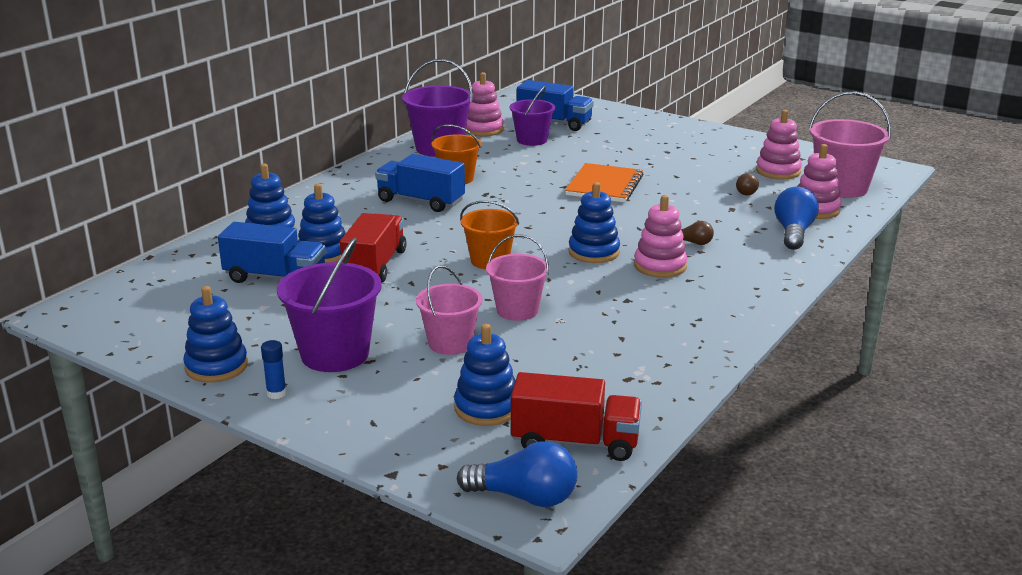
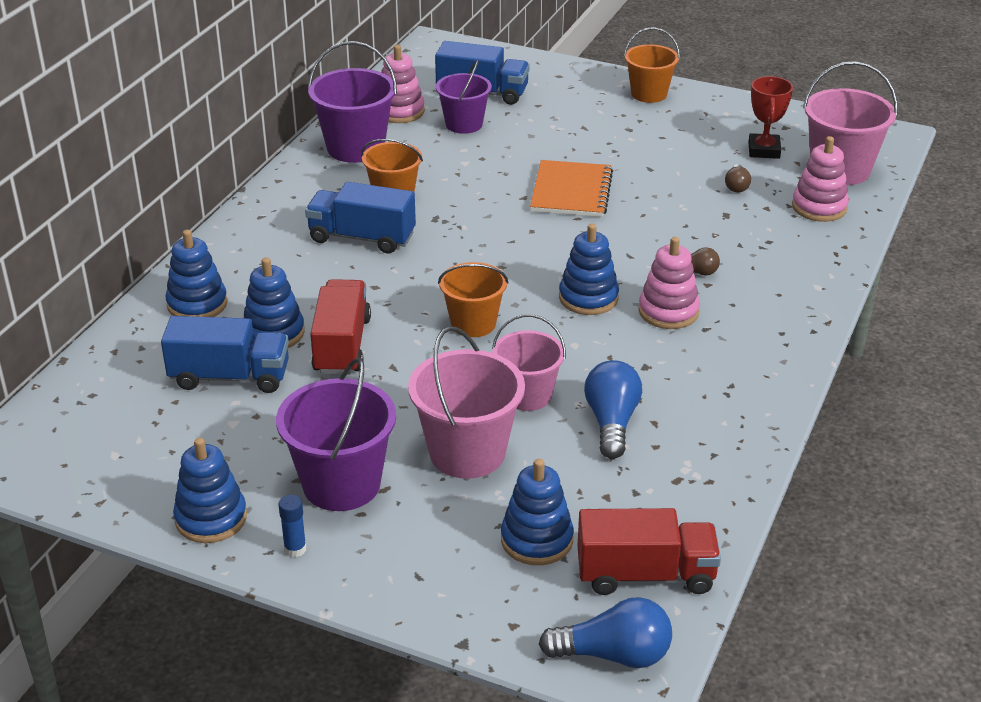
camera: 10 degrees left, 10 degrees up
pink bucket [416,265,483,355] -> pink bucket [408,326,525,479], size x1.52
pink stacking toy [756,110,802,179] -> red trophy [749,76,793,159]
blue light bulb [774,187,819,250] -> blue light bulb moved to [584,360,642,459]
none -> orange bucket [624,27,680,103]

